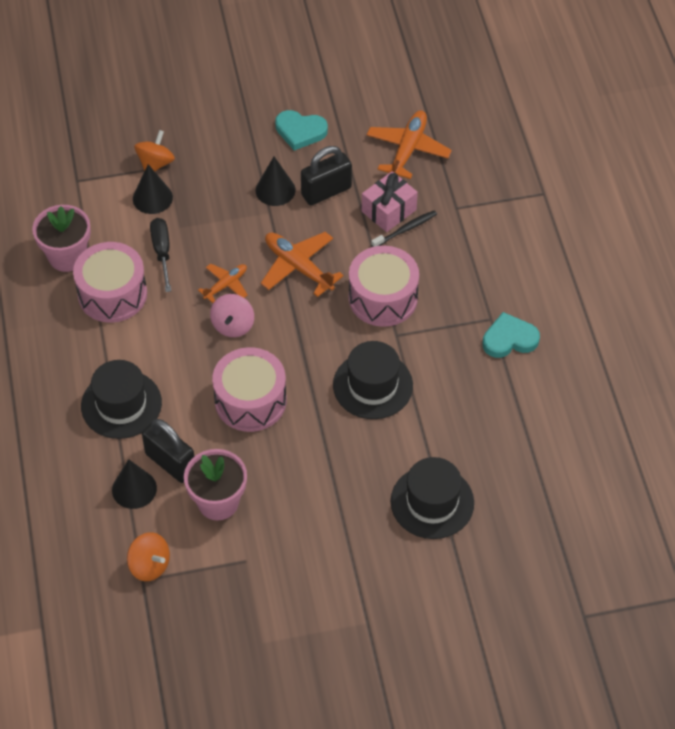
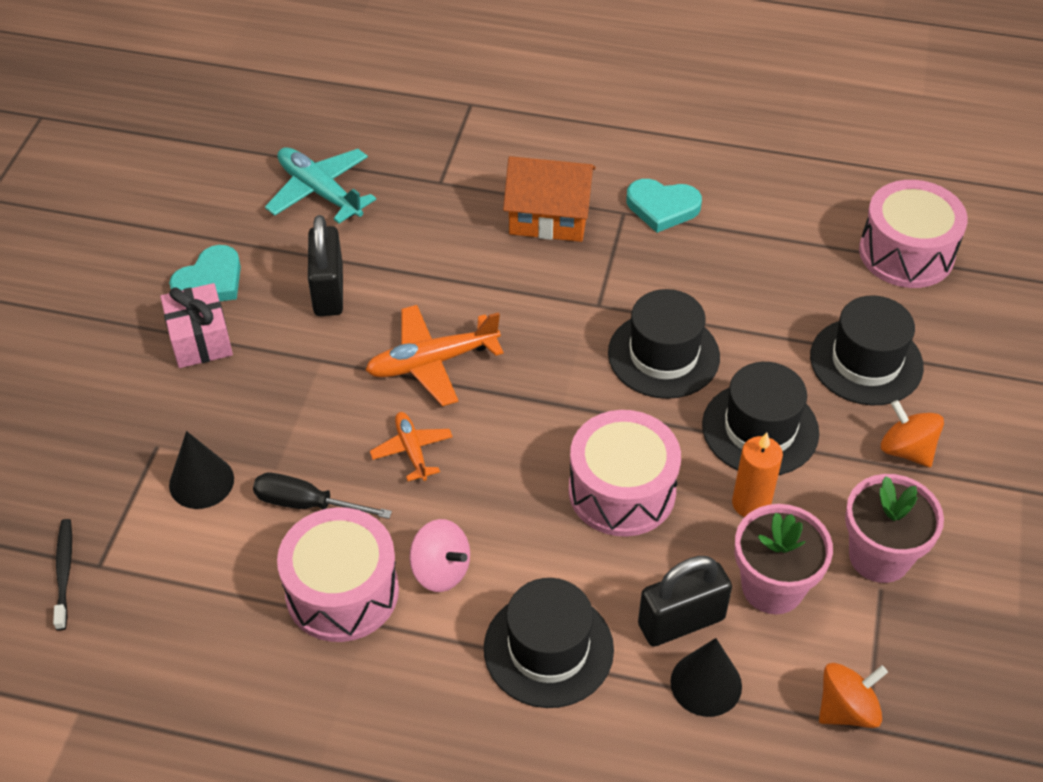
camera: 65 degrees left, 5 degrees down
pink flower pot [32,205,91,272] -> pink flower pot moved to [845,474,944,583]
orange spinning top [134,130,175,171] -> orange spinning top moved to [881,400,944,467]
pink spinning top [210,294,254,337] -> pink spinning top moved to [409,519,470,592]
black cone [256,157,296,206] -> none
pink drum [349,246,419,327] -> pink drum moved to [859,180,968,288]
pink gift [362,171,418,232] -> pink gift moved to [160,283,233,368]
orange plane [367,111,452,179] -> turquoise plane [265,148,376,224]
black toothbrush [371,210,437,247] -> black toothbrush moved to [53,519,72,631]
turquoise heart [482,312,540,358] -> turquoise heart turned 90 degrees counterclockwise [626,179,702,233]
none -> orange house [503,156,596,242]
none -> black hat [702,362,819,475]
none -> orange candle [732,432,783,517]

